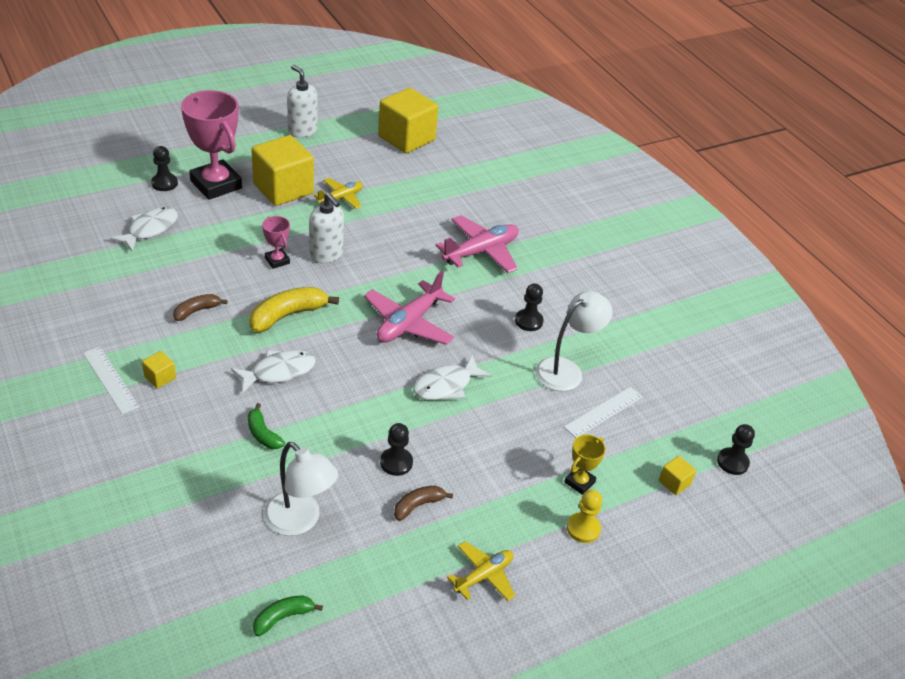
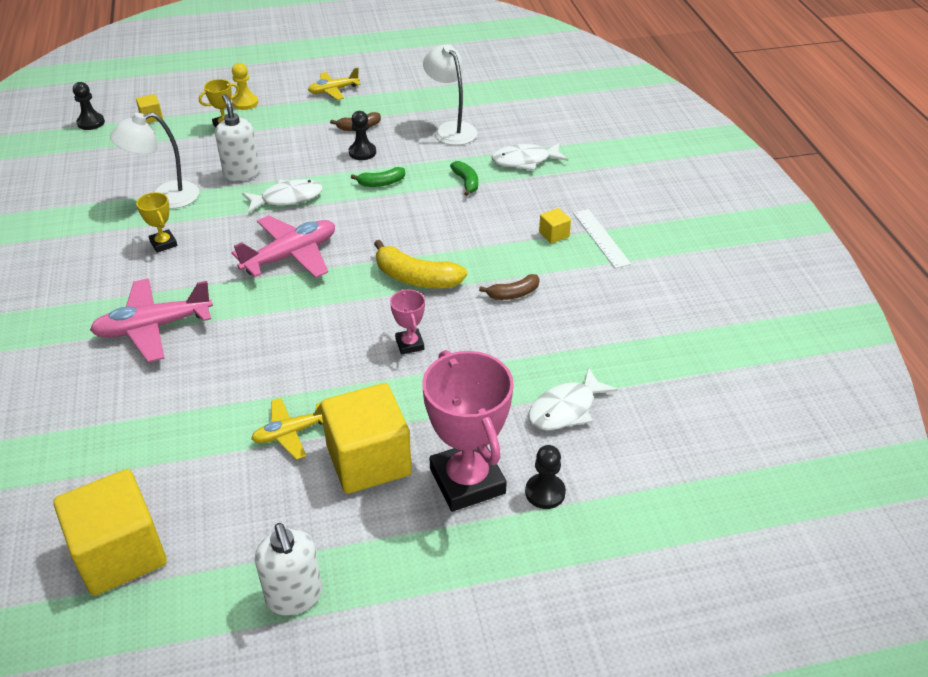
camera: 160 degrees left, 0 degrees up
white fish [231,350,316,393] -> white fish moved to [492,143,568,170]
yellow banana [249,287,339,333] -> yellow banana turned 45 degrees clockwise [374,240,467,288]
green banana [253,595,323,637] -> green banana moved to [351,167,405,187]
white soap dispenser [309,192,344,263] -> white soap dispenser moved to [215,94,260,181]
black pawn [515,283,544,331] -> yellow trophy [136,192,177,253]
white ruler [564,387,642,438] -> none

